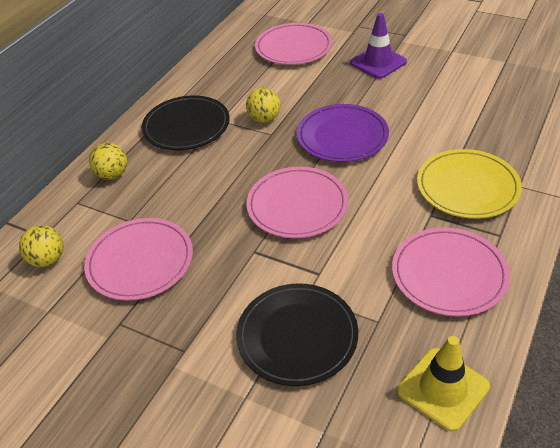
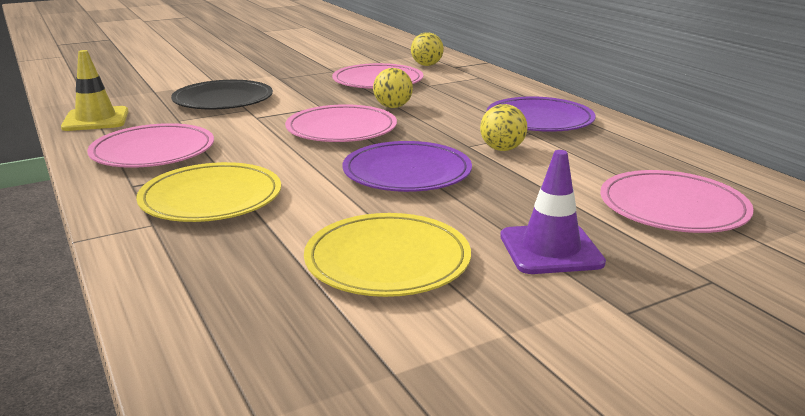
camera: 120 degrees right, 20 degrees down
yellow ball [89,143,127,180] -> yellow ball moved to [373,68,413,108]
black plate [142,95,230,150] -> purple plate [487,96,595,132]
none -> yellow plate [304,213,471,297]

